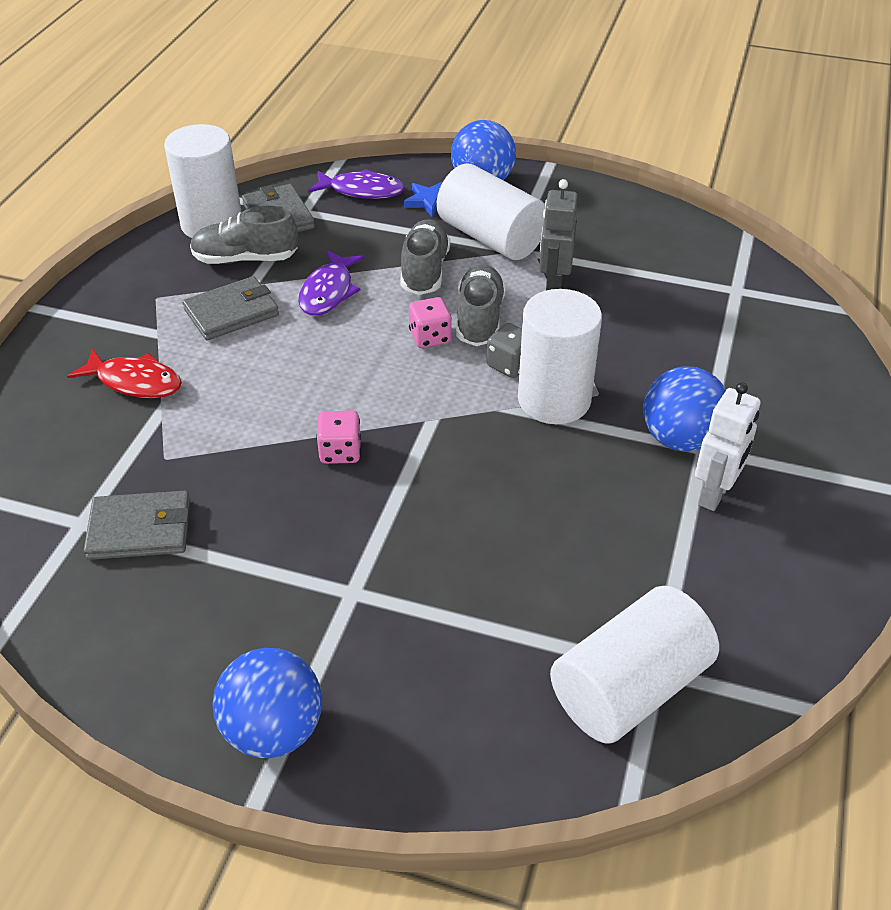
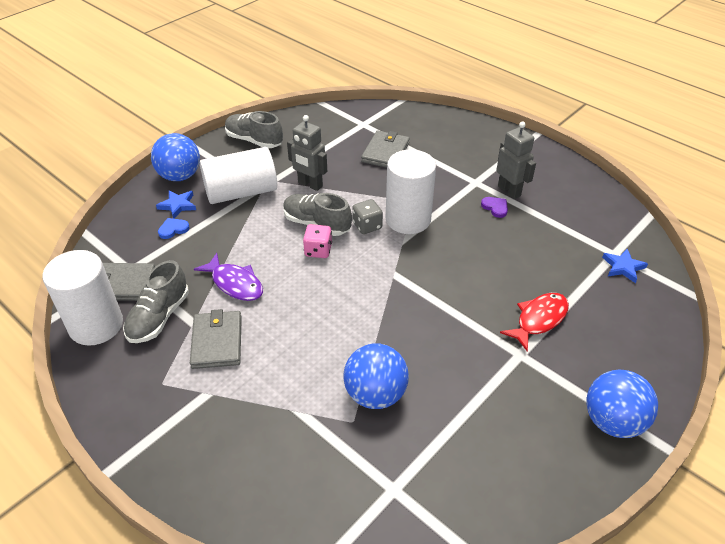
camera: 65 degrees left, 0 degrees up
red fish [67,348,182,398] -> red fish moved to [500,293,569,352]
grey wallet [84,491,190,560] -> grey wallet moved to [361,131,410,168]
purple fish [308,169,405,199] -> none
pink dice [316,411,361,464] -> none
grey shoe [400,219,450,295] -> grey shoe moved to [225,111,283,148]
white cylinder [550,586,719,744] -> blue star [602,249,648,283]
blue ball [643,366,726,452] -> blue ball moved to [343,344,409,409]
white robot [695,382,761,511] -> grey robot [496,121,536,199]
none -> blue heart [158,218,190,239]
none -> purple heart [481,197,508,218]

